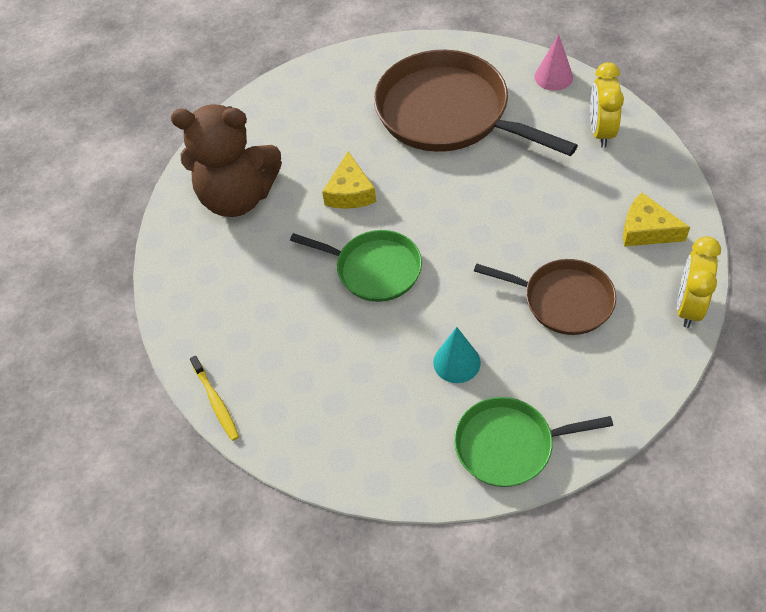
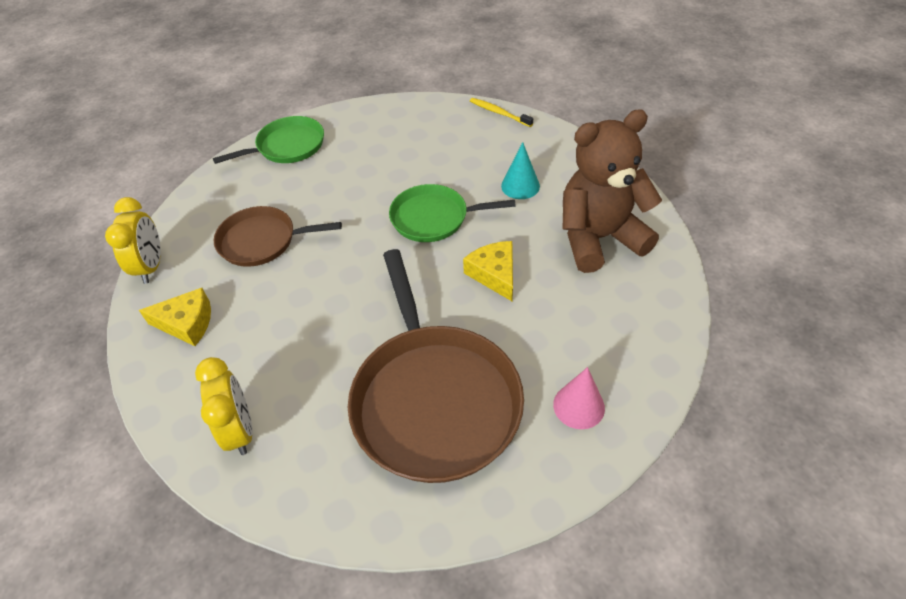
camera: 155 degrees right, 5 degrees down
brown pan [374,50,578,156] -> brown pan turned 60 degrees clockwise [348,249,524,483]
turquoise cone [433,327,481,383] -> turquoise cone moved to [501,142,540,199]
pink cone [534,34,573,91] -> pink cone moved to [553,367,605,429]

